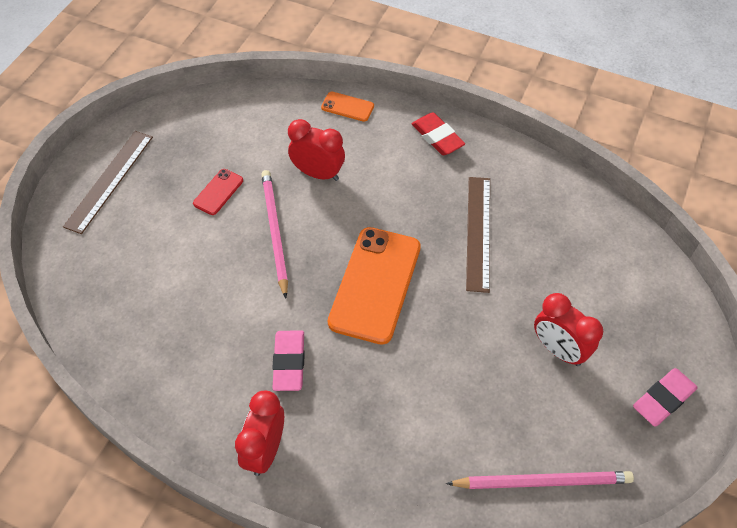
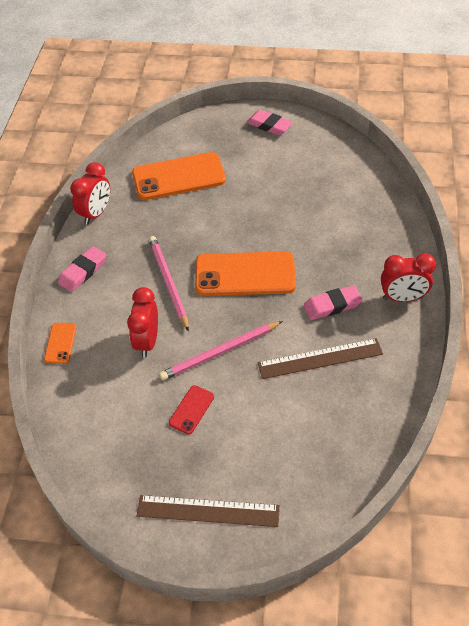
camera: 105 degrees left, 5 degrees down
red phone [193,169,243,215] -> red phone turned 75 degrees counterclockwise [169,385,214,434]
red eraser [411,112,465,155] -> pink eraser [58,246,106,292]
pink pencil [446,471,634,489] -> pink pencil moved to [149,236,189,331]
brown ruler [466,177,490,293] -> brown ruler moved to [258,338,383,379]
red clock [534,293,603,366] -> red clock moved to [70,162,110,225]
none -> orange phone [132,152,226,200]

